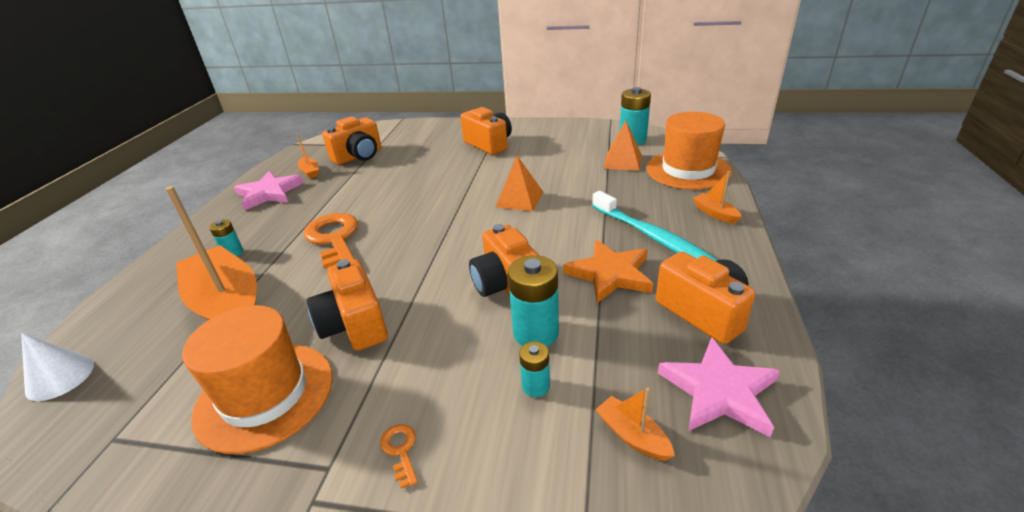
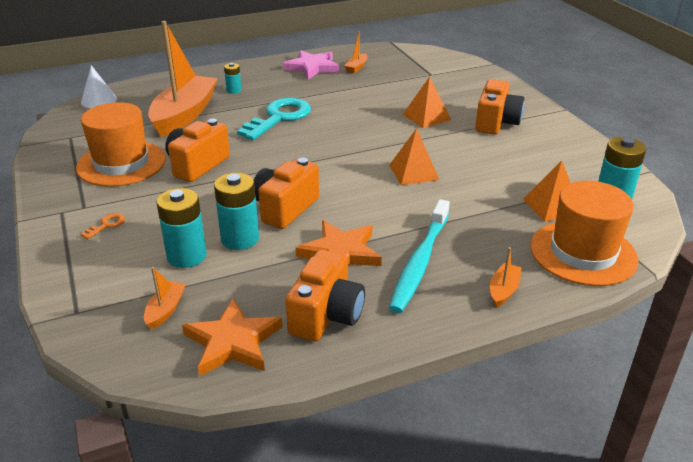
camera: 55 degrees right, 0 degrees up
orange key [304,213,358,269] -> turquoise key [237,98,311,140]
orange camera [322,116,381,165] -> none
turquoise battery [519,341,550,397] -> turquoise battery [156,188,207,268], size x1.82
pink star [658,337,780,437] -> orange star [182,299,283,377]
none -> orange pyramid [402,77,451,128]

